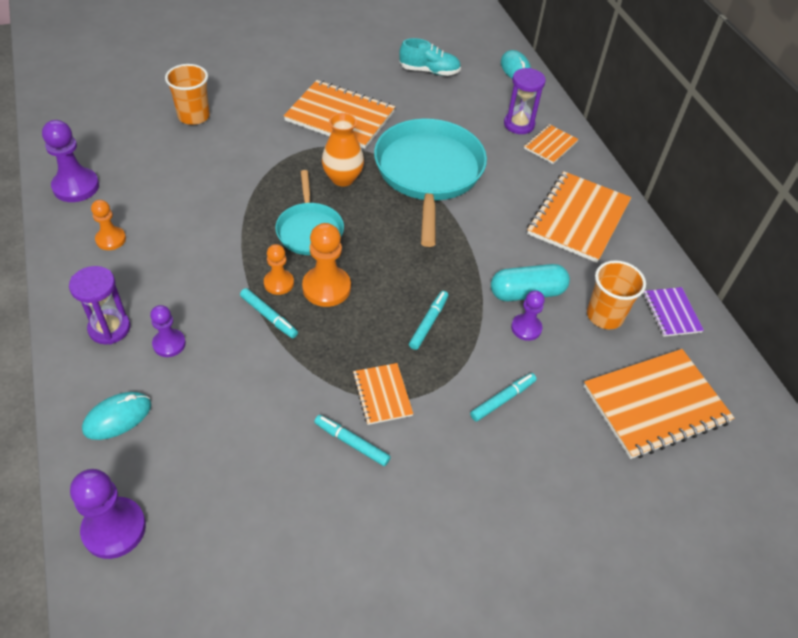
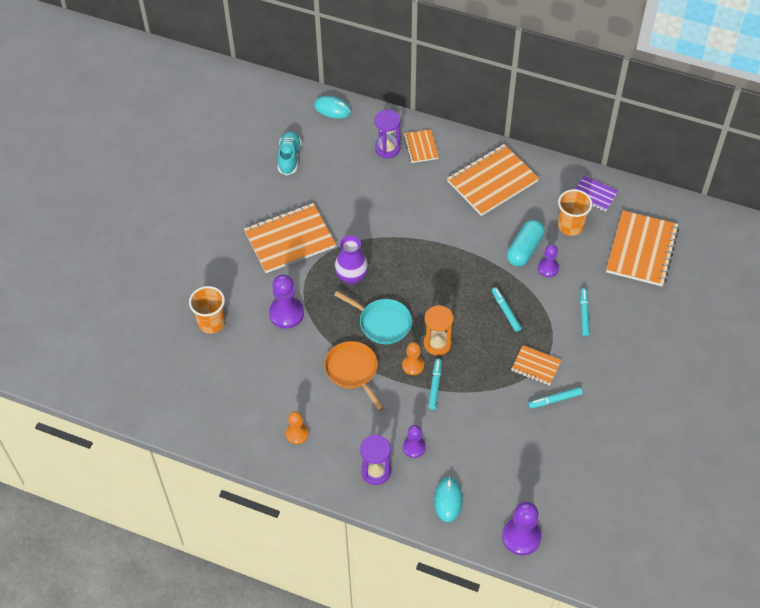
camera: 45 degrees left, 5 degrees up
purple pawn [42,120,99,202] -> purple pawn moved to [269,275,304,329]
turquoise marker [240,288,298,338] -> turquoise marker turned 75 degrees counterclockwise [428,359,442,410]
orange pawn [302,223,351,307] -> orange hourglass [424,305,454,356]
orange vase [322,113,364,186] -> purple vase [335,235,368,284]
turquoise pan [374,119,487,247] -> none
turquoise shoe [399,38,461,76] -> turquoise shoe turned 45 degrees counterclockwise [278,131,302,175]
orange notebook [527,171,631,263] -> orange notebook turned 75 degrees clockwise [447,144,539,216]
none -> orange pan [324,341,384,411]

